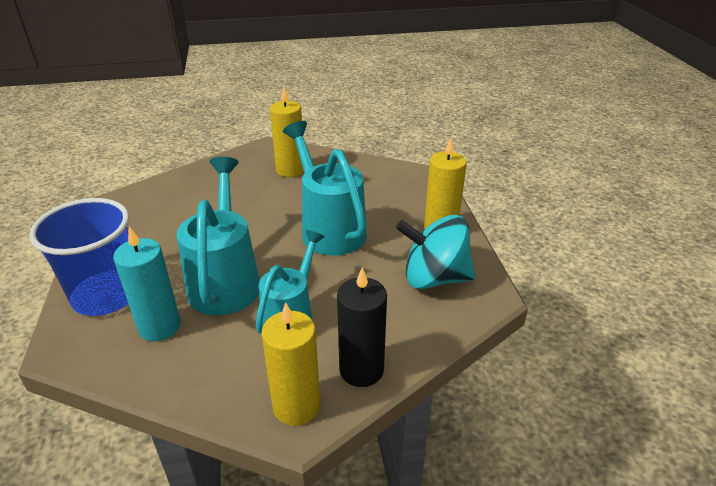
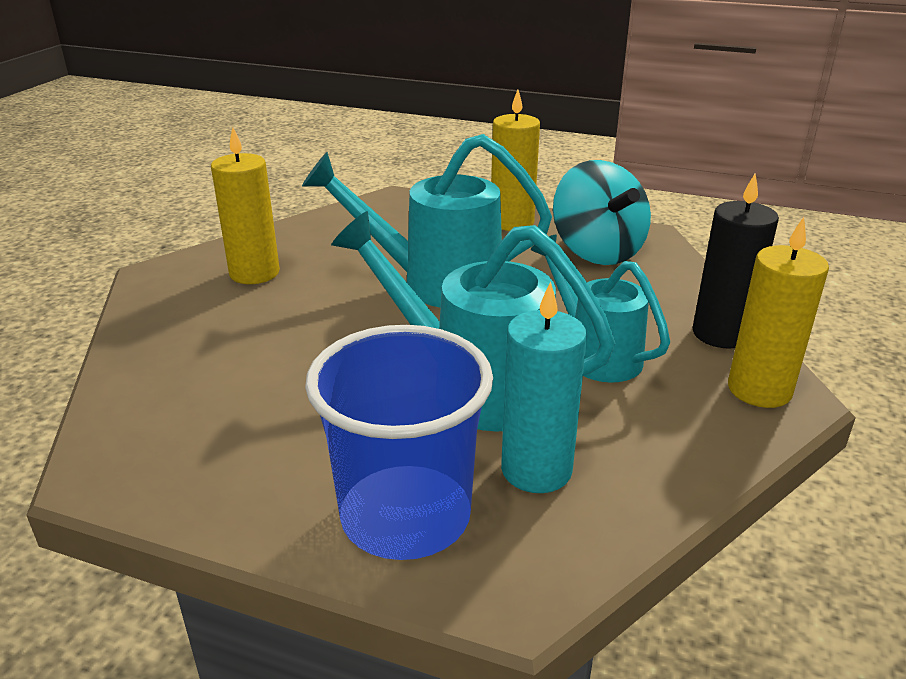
camera: 60 degrees left, 5 degrees down
turquoise spinning top [396,215,475,289] -> turquoise spinning top turned 60 degrees counterclockwise [553,160,651,265]

